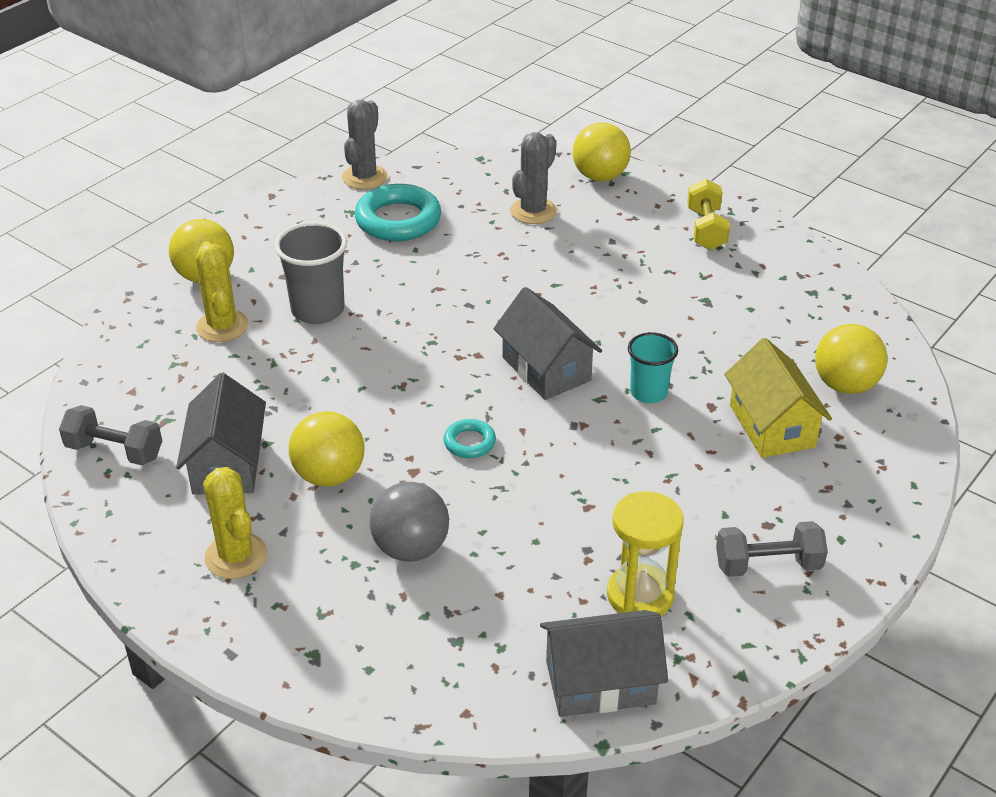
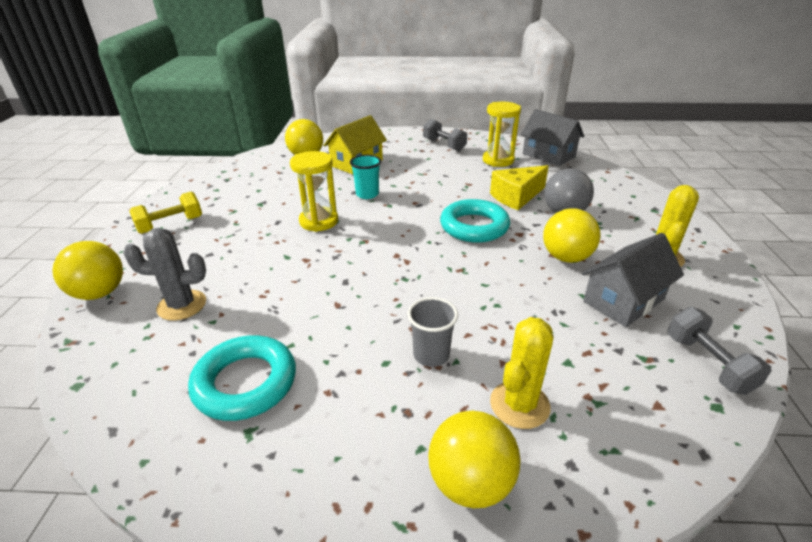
camera: 125 degrees left, 5 degrees down
grey cup [274,222,347,324] -> grey cup [407,297,458,367], size x0.66
grey cactus [342,100,387,189] -> none
turquoise ring [443,419,496,458] -> turquoise ring [440,199,510,243], size x1.99
grey house [494,287,602,400] -> none
none -> yellow hourglass [290,151,338,232]
none -> yellow cheese [490,165,549,210]

